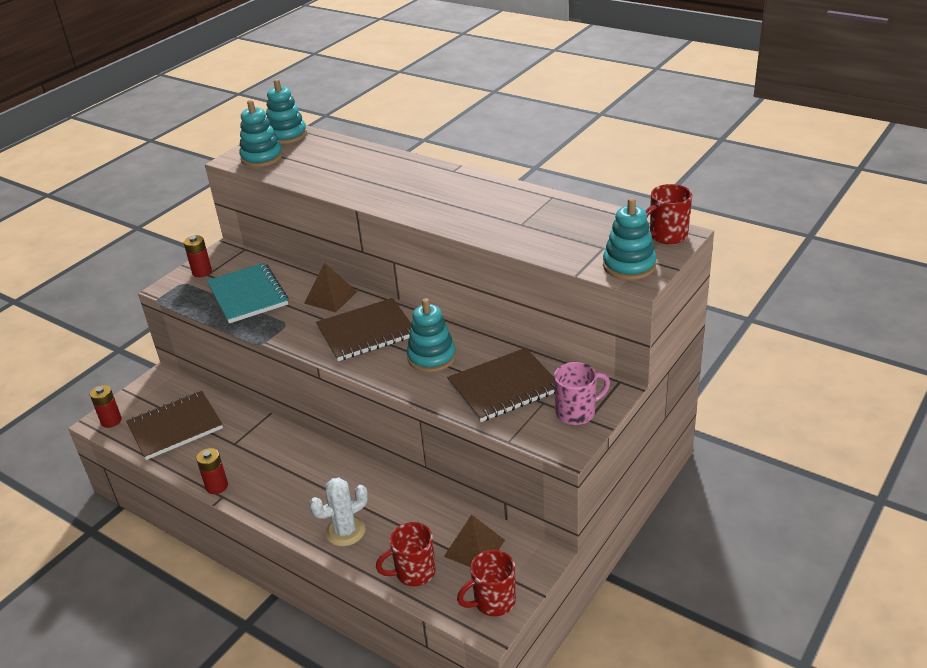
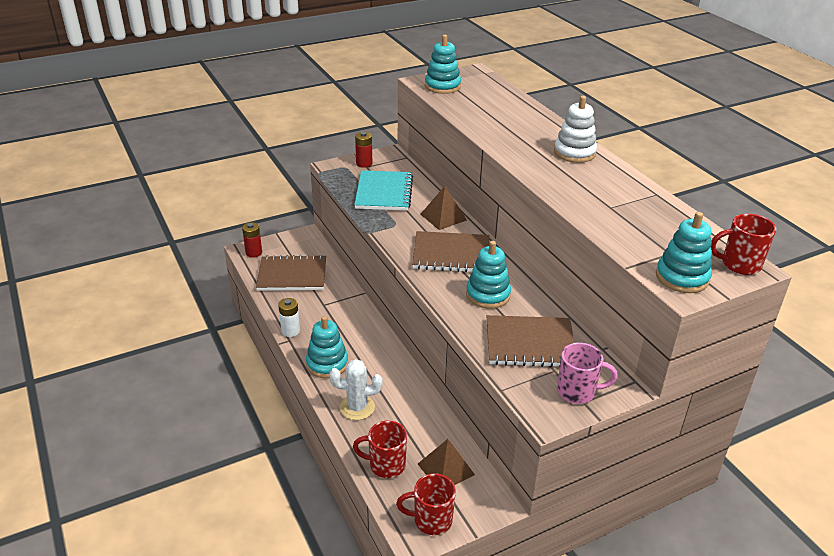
camera: 25 degrees right, 0 degrees up
red battery [196,448,228,494] -> white battery [278,298,300,337]
turquoise stacking toy [266,79,307,144] -> turquoise stacking toy moved to [306,316,348,378]
none -> white stacking toy [554,96,597,163]

